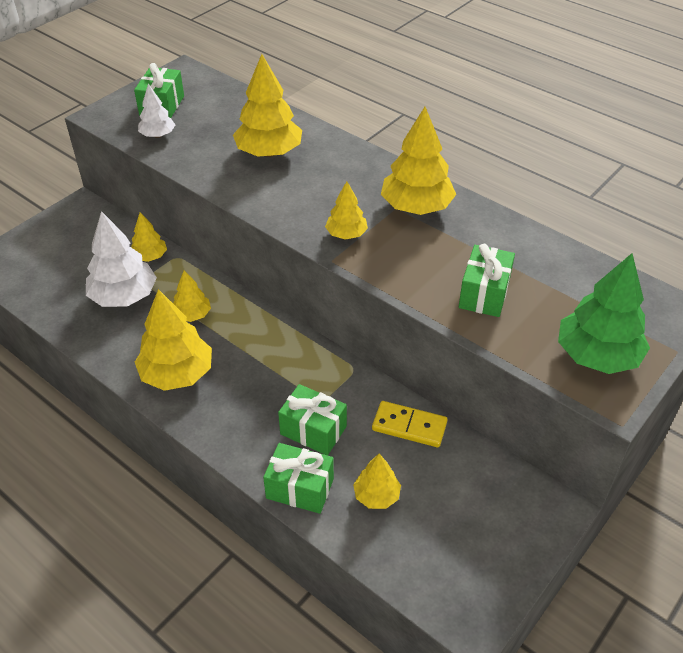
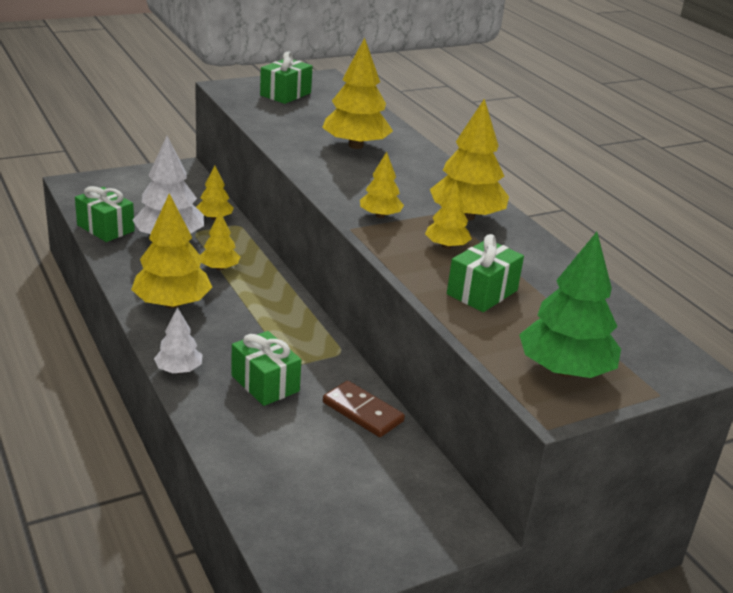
camera: 20 degrees right, 15 degrees down
white tree [138,84,175,138] -> white tree moved to [154,307,203,373]
green gift [263,443,334,514] -> green gift moved to [75,186,135,242]
yellow tree [353,453,401,509] -> yellow tree moved to [425,181,472,249]
yellow domino [372,401,448,447] -> brown domino [323,381,405,437]

